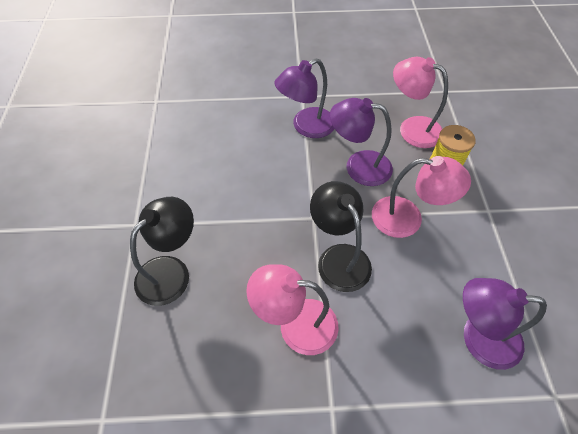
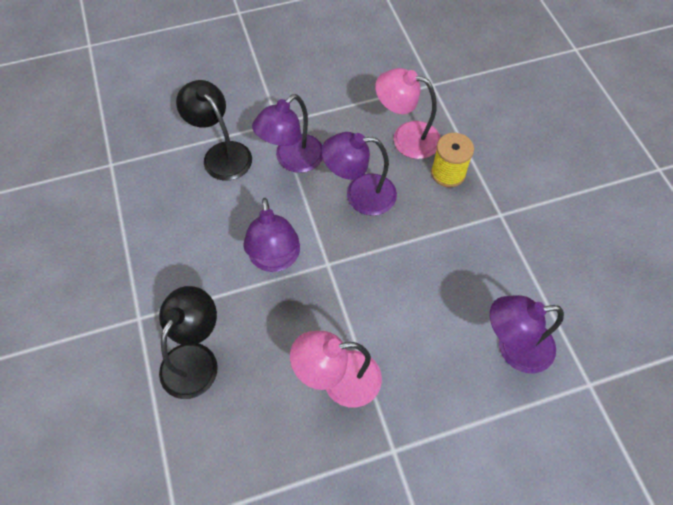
camera: 15 degrees left, 5 degrees up
black lamp [310,181,372,292] -> black lamp moved to [176,80,252,181]
pink lamp [372,156,471,238] -> none
none -> purple lamp [243,198,300,272]

